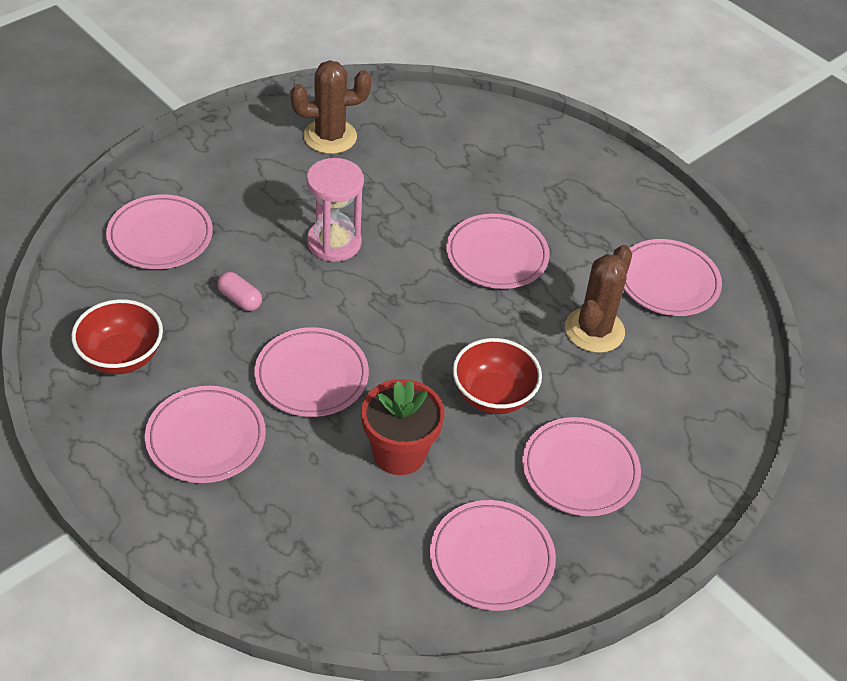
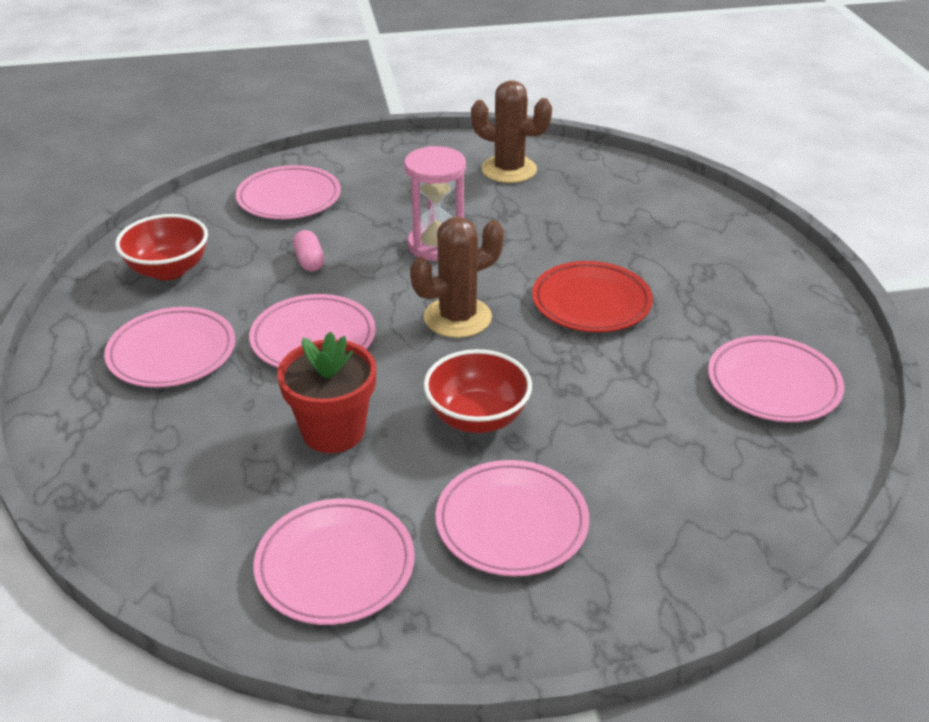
camera: 35 degrees right, 10 degrees down
pink plate [446,214,550,289] -> red plate [532,261,653,332]
brown cactus [565,245,632,353] -> brown cactus moved to [410,217,504,338]

